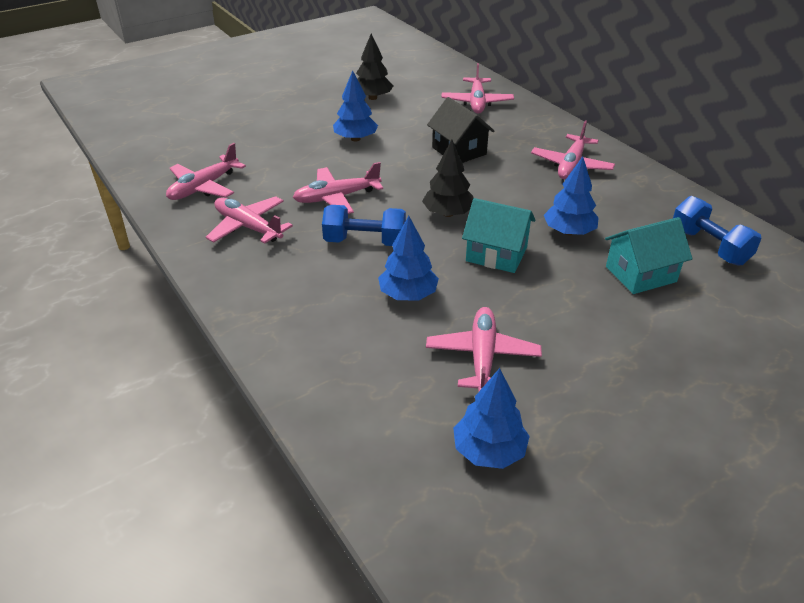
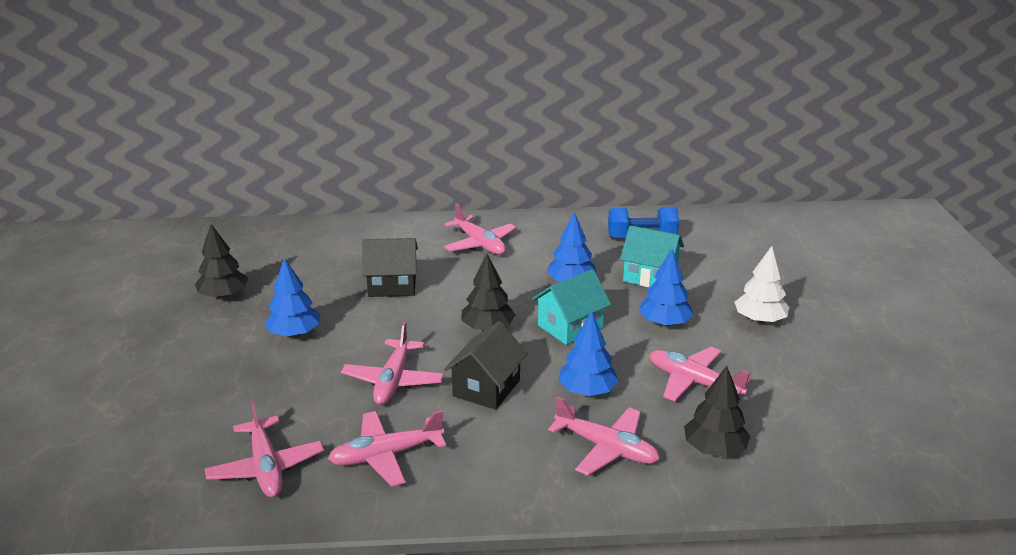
camera: 60 degrees left, 10 degrees down
blue dumbbell [322,205,406,246] -> black house [444,321,528,410]
pink plane [442,63,514,114] -> pink plane moved to [548,397,660,476]
blue tree [453,368,530,469] -> blue tree moved to [639,249,694,327]
turquoise house [605,217,692,294] -> turquoise house turned 75 degrees counterclockwise [620,225,684,287]
none -> black tree [684,366,750,457]
none -> white tree [734,246,790,323]

